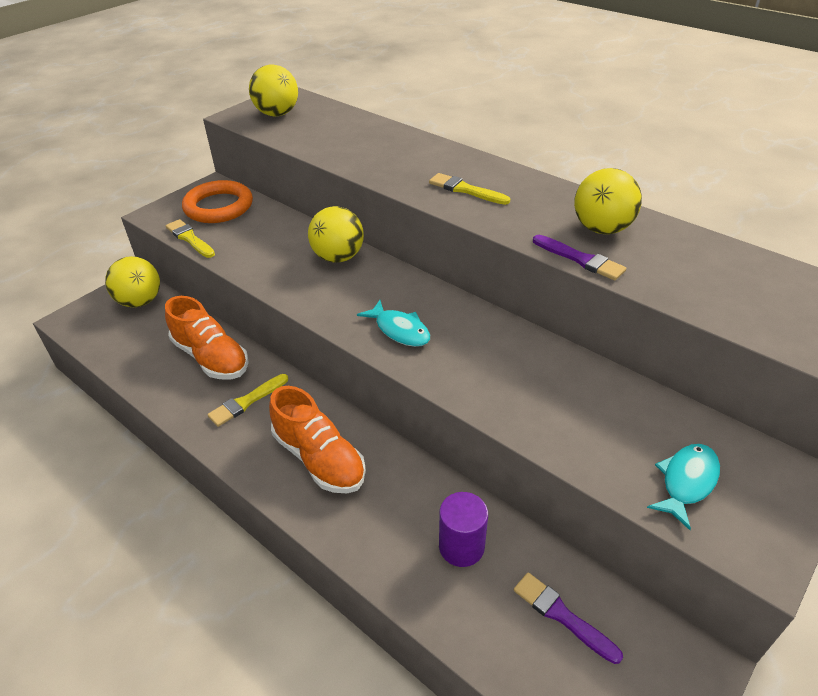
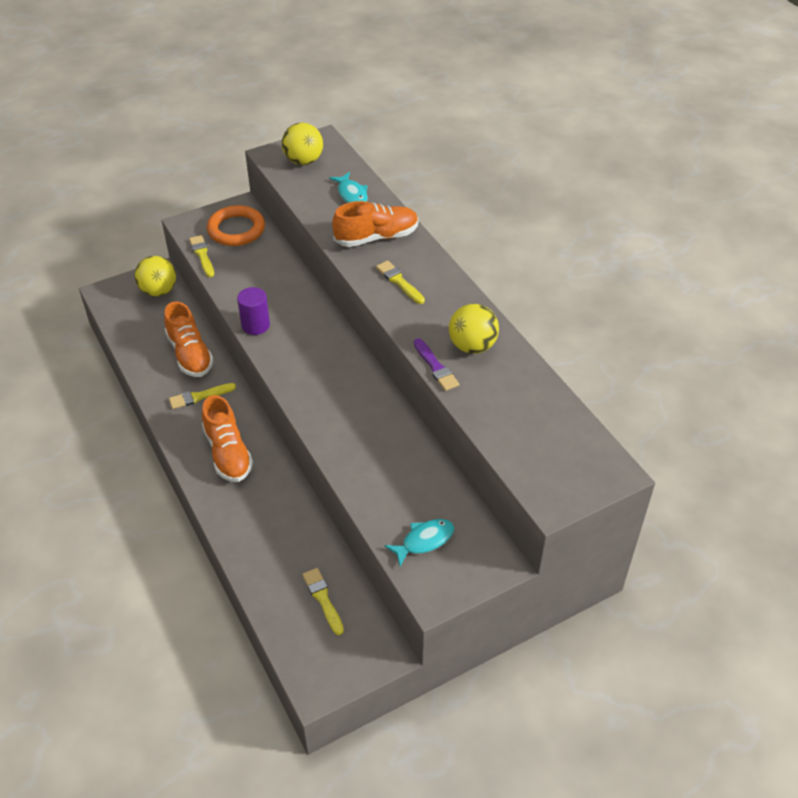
camera: 20 degrees right, 5 degrees up
yellow ball [308,206,364,263] -> none
turquoise fish [357,300,430,347] -> turquoise fish moved to [329,172,368,203]
purple cylinder [439,492,488,567] -> purple cylinder moved to [237,287,270,335]
purple brush [514,572,623,664] -> yellow brush [302,568,344,635]
none -> orange shoe [332,201,419,247]

